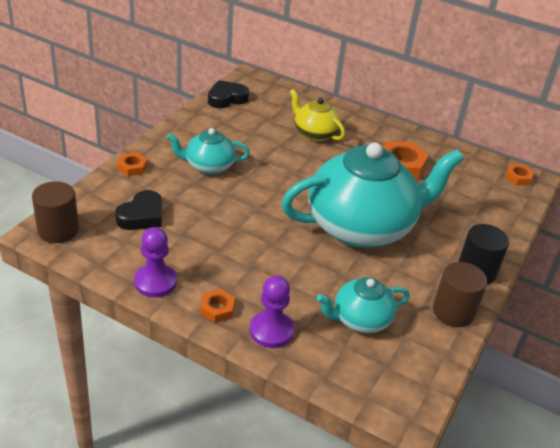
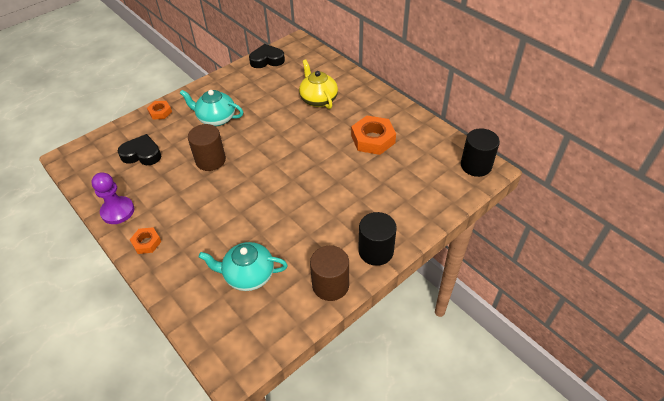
camera: 25 degrees right, 10 degrees up
brown cylinder [32,181,79,243] -> brown cylinder moved to [188,124,226,171]
black heart [115,190,162,230] -> black heart turned 135 degrees counterclockwise [118,134,162,165]
purple pawn [250,275,294,348] -> none
turquoise teapot [281,142,464,248] -> none
orange nut [505,164,534,186] -> black cylinder [461,128,500,177]

